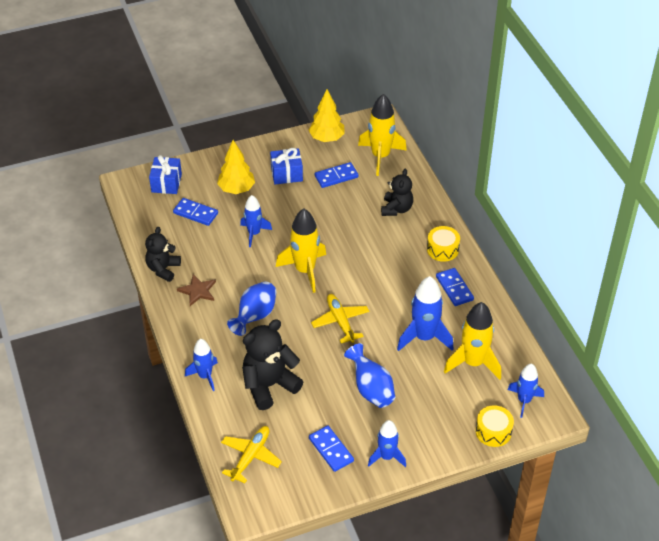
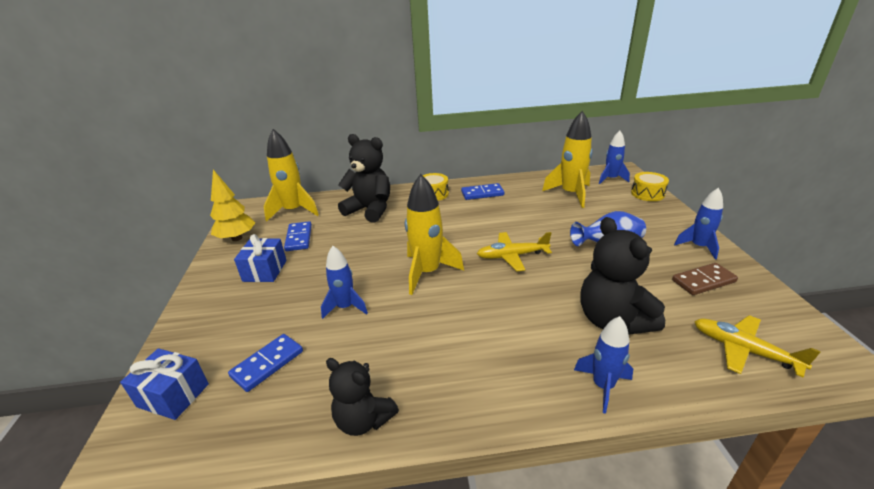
camera: 75 degrees left, 15 degrees down
brown star [177,274,216,306] -> none
yellow tree [217,140,255,194] -> none
blue vase [227,281,277,336] -> none
blue domino [309,425,354,472] -> brown domino [672,263,738,295]
black teddy bear [381,169,413,216] -> black teddy bear [338,134,390,223], size x1.55
blue rocket [397,276,454,351] -> none

